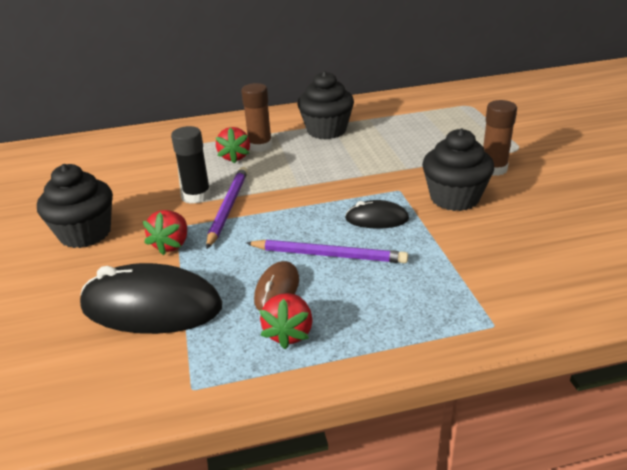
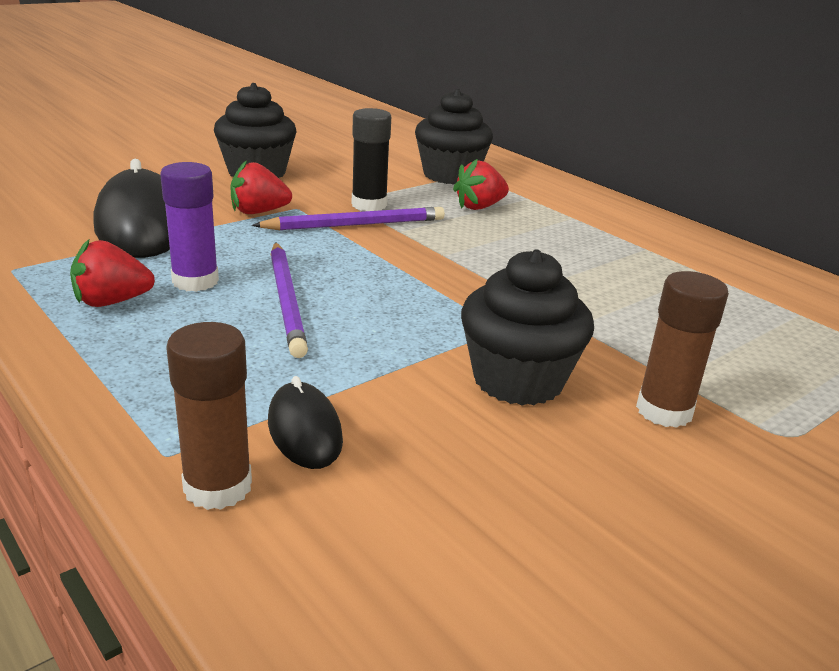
camera: 60 degrees right, 5 degrees down
brown glue stick [241,83,272,152] -> brown glue stick moved to [166,322,252,510]
brown mouse [254,261,299,310] -> purple glue stick [160,162,219,292]
black cupcake [297,71,354,139] -> black cupcake moved to [415,89,493,185]
black mouse [345,200,409,229] -> black mouse moved to [268,376,343,469]

